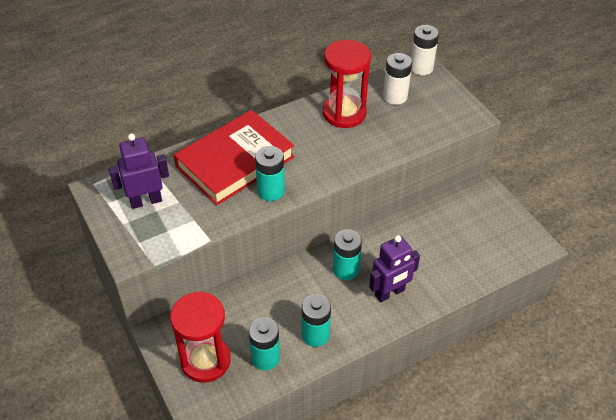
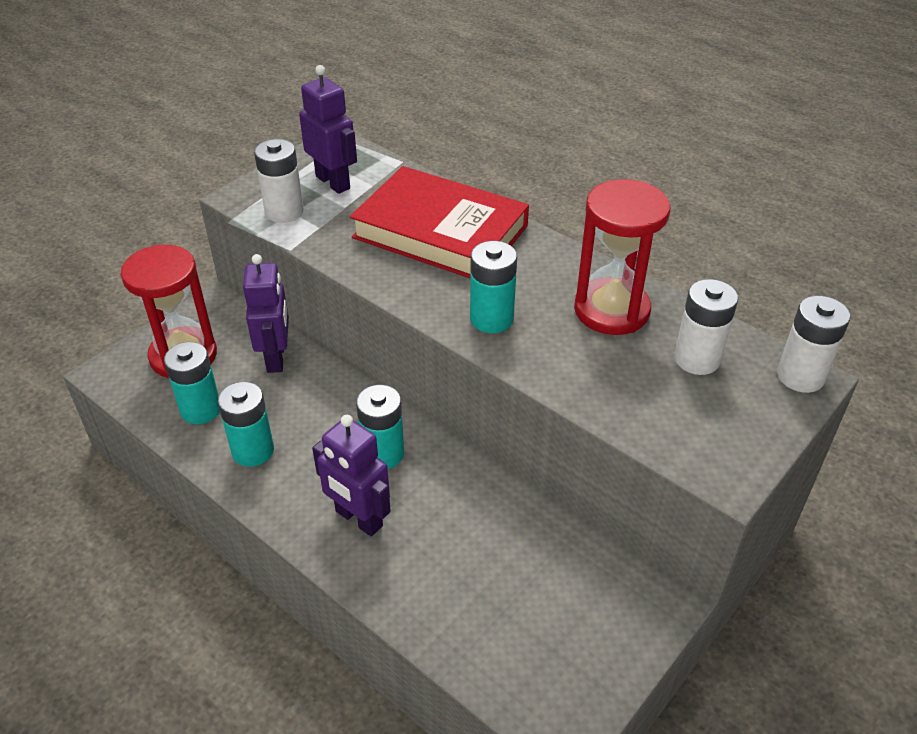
camera: 70 degrees right, 5 degrees down
turquoise battery [255,146,285,201] -> turquoise battery moved to [470,241,517,333]
none -> purple robot [243,254,289,373]
none -> white battery [254,139,304,223]

